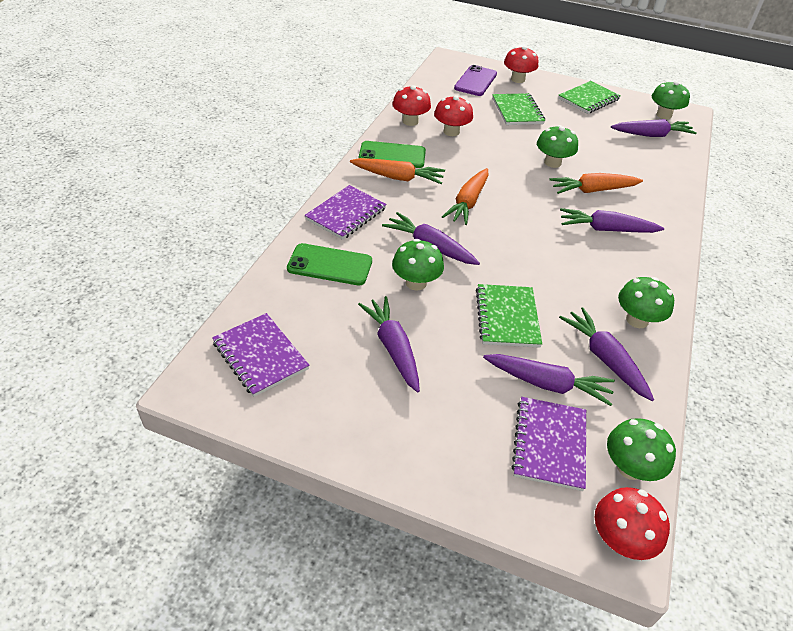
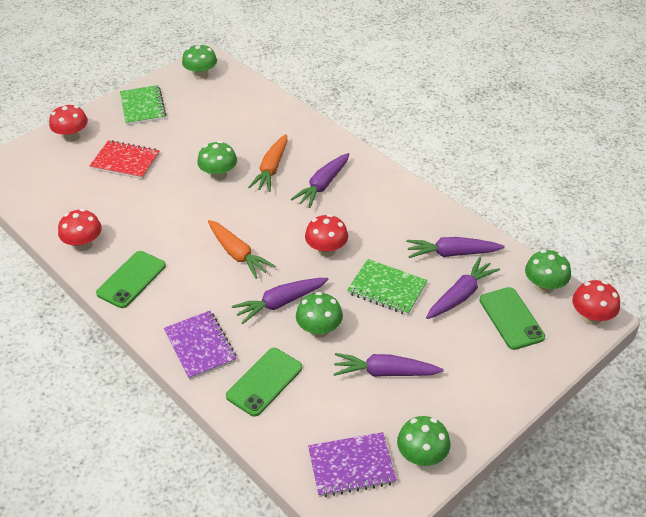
camera: 60 degrees left, 0 degrees up
orange carrot [350,158,445,184] -> none
red mushroom [434,95,473,136] -> red mushroom moved to [305,214,348,257]
purple phone [454,65,497,96] -> none
green notebook [492,93,545,125] -> red notebook [90,140,160,179]
purple notebook [511,397,586,491] -> green phone [479,287,545,350]
purple carrot [611,119,697,137] -> none
green mushroom [618,277,674,328] -> green mushroom moved to [397,416,451,466]

